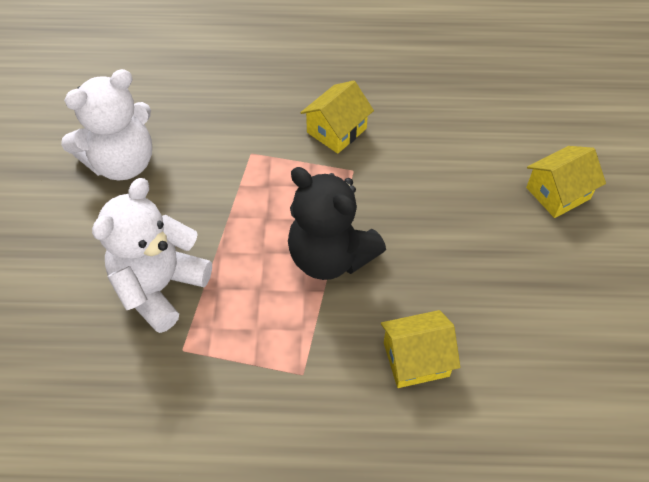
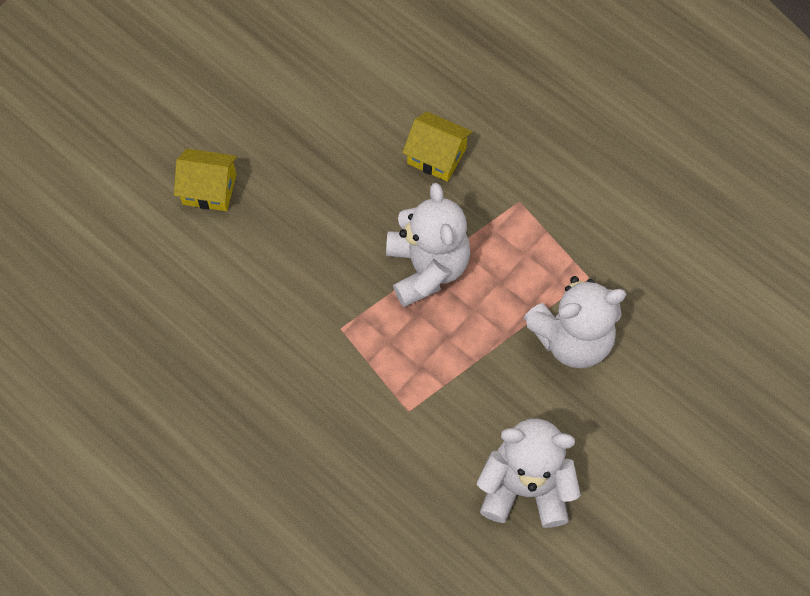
camera: 140 degrees left, 10 degrees up
black teddy bear [288,167,386,280] -> white teddy bear [386,183,470,307]
yellow house [301,80,374,154] -> none

